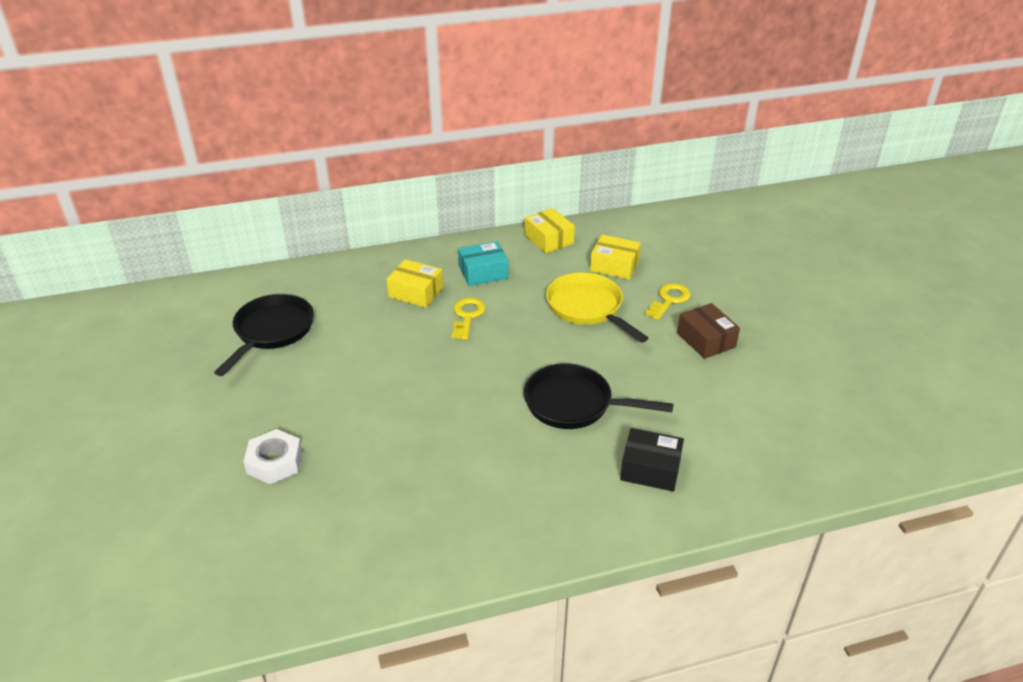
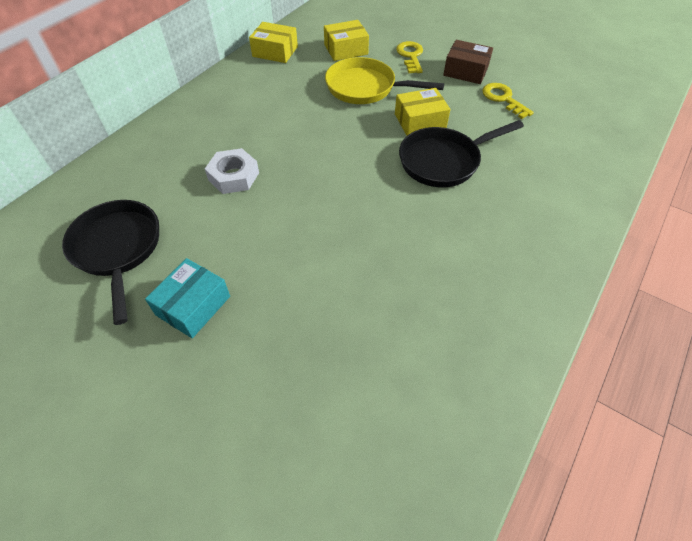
camera: 40 degrees left, 15 degrees up
white nut [243,429,302,484] -> white nut moved to [205,148,259,194]
yellow box [387,259,443,308] -> yellow box moved to [395,88,450,136]
yellow key [451,297,486,340] -> yellow key moved to [482,83,534,119]
turquoise box [458,241,508,286] -> turquoise box moved to [145,258,230,338]
black box [620,428,684,492] -> none

